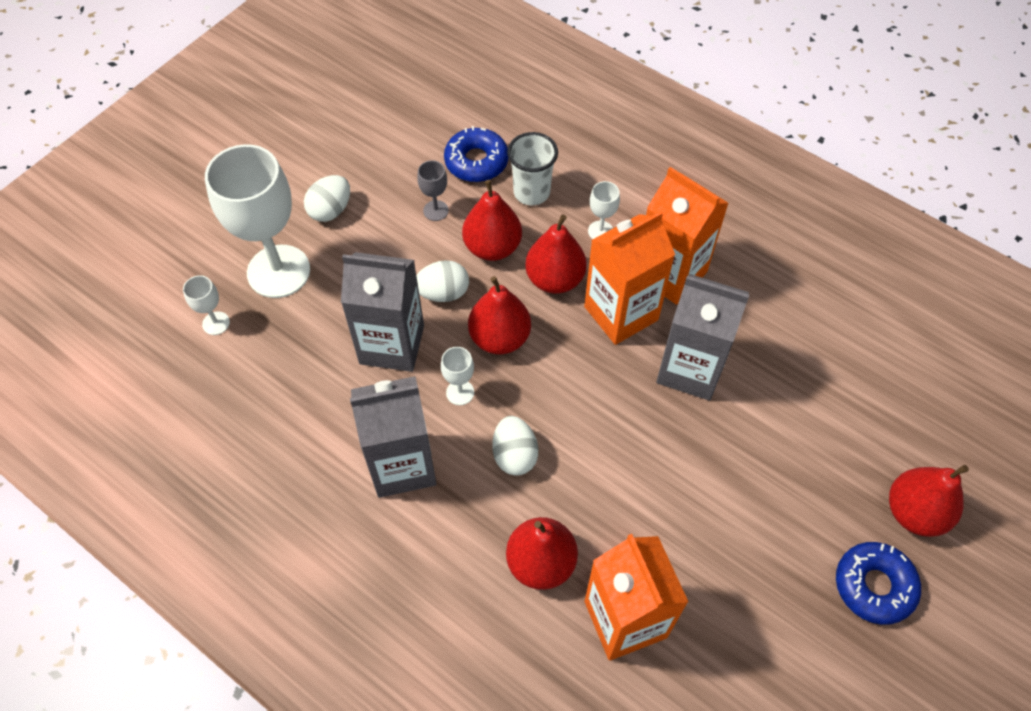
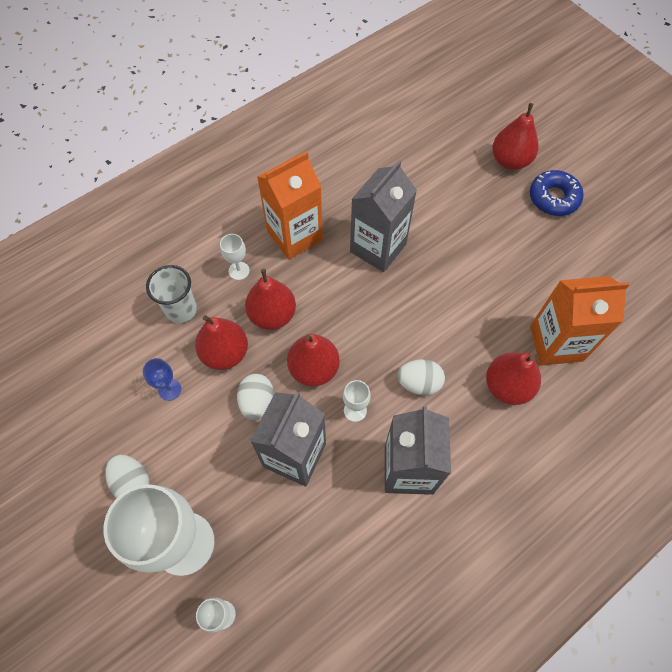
camera: 75 degrees left, 5 degrees up
grey goblet [417,160,449,221] -> blue goblet [143,358,181,401]
blue donut [444,126,508,182] -> none
orange carton [584,211,675,345] -> none

